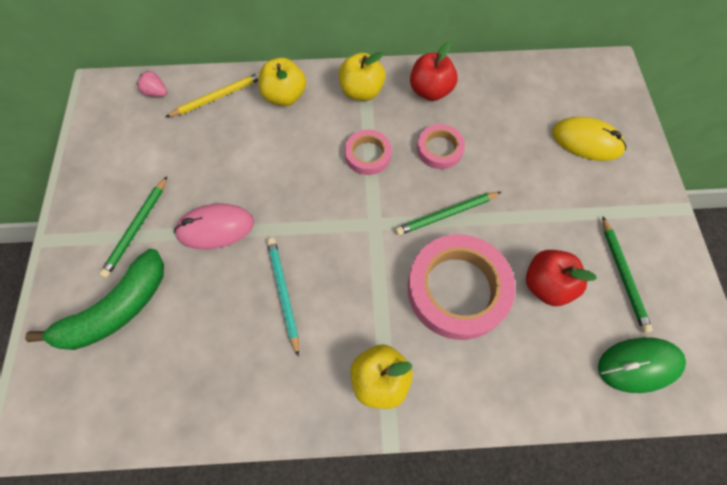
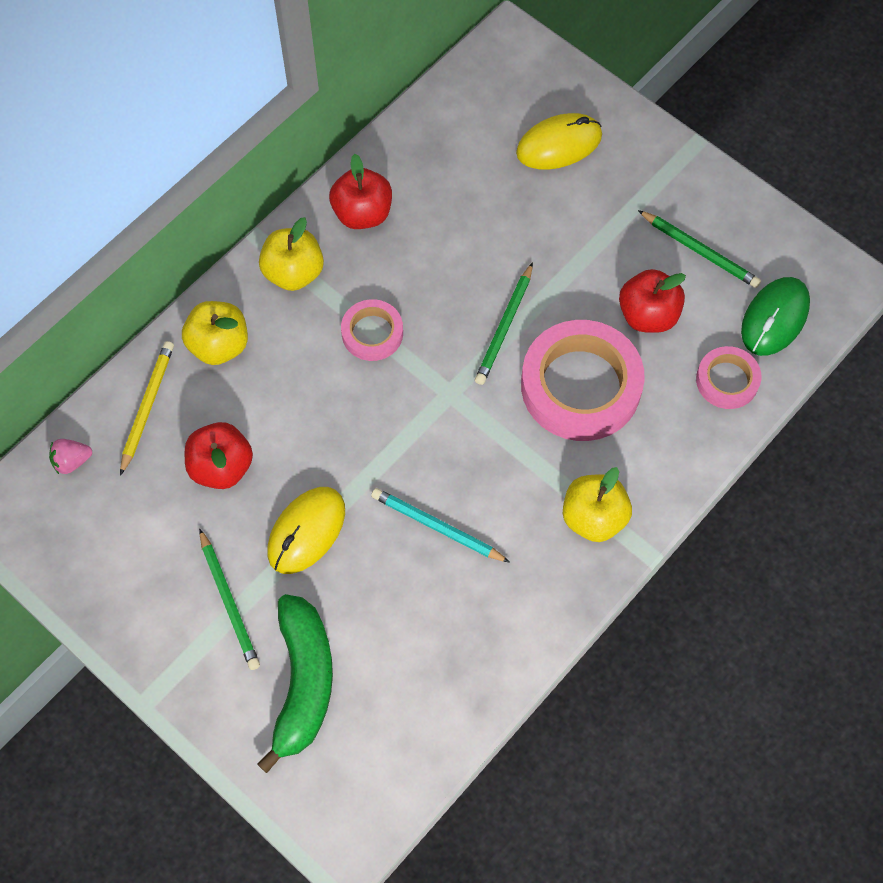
camera: 45 degrees left, 0 degrees up
pink mouse [174,203,254,249] -> yellow mouse [267,487,345,574]
pink tape [417,124,465,169] -> pink tape moved to [696,346,762,409]
none -> red apple [185,422,253,489]

